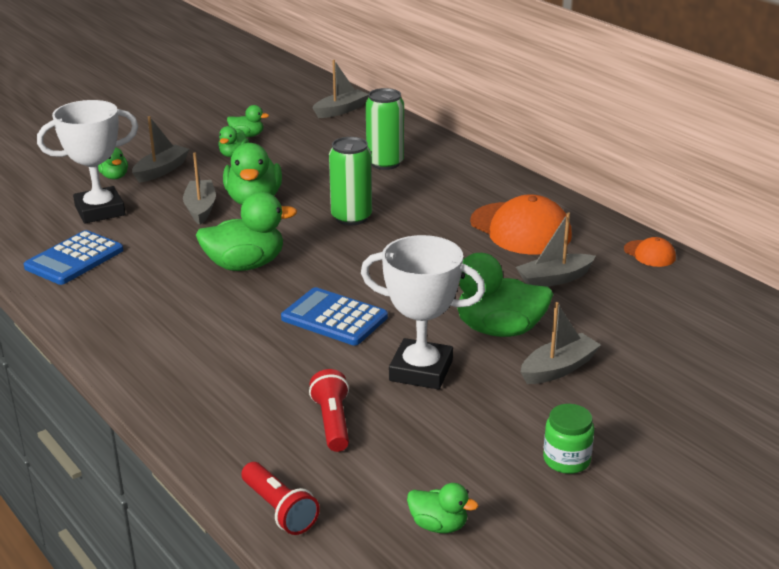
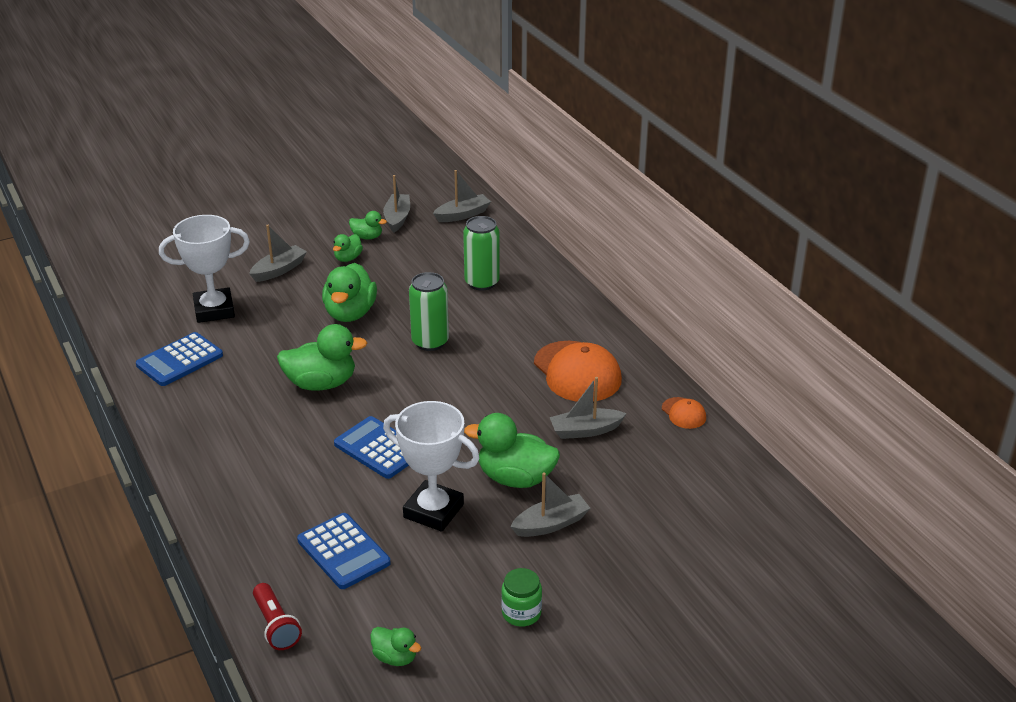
camera: 10 degrees right, 5 degrees up
green duck [98,147,128,179] -> none
grey boat [183,152,216,225] -> grey boat moved to [383,175,410,232]
red flashlight [309,369,349,452] -> blue calculator [297,513,391,589]

